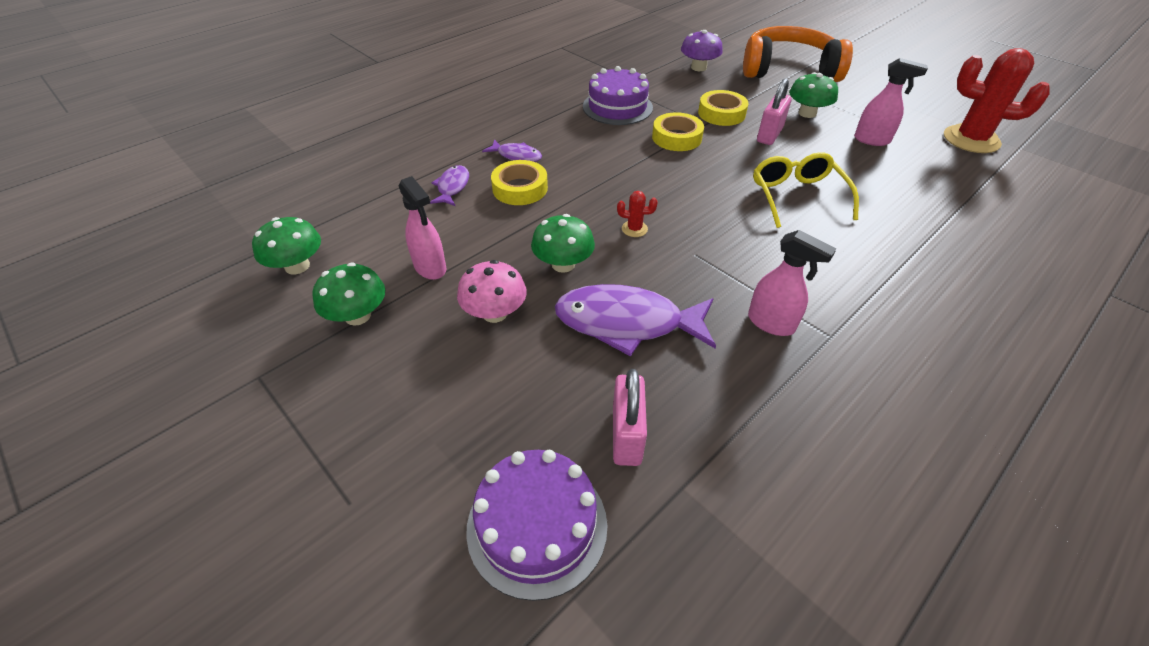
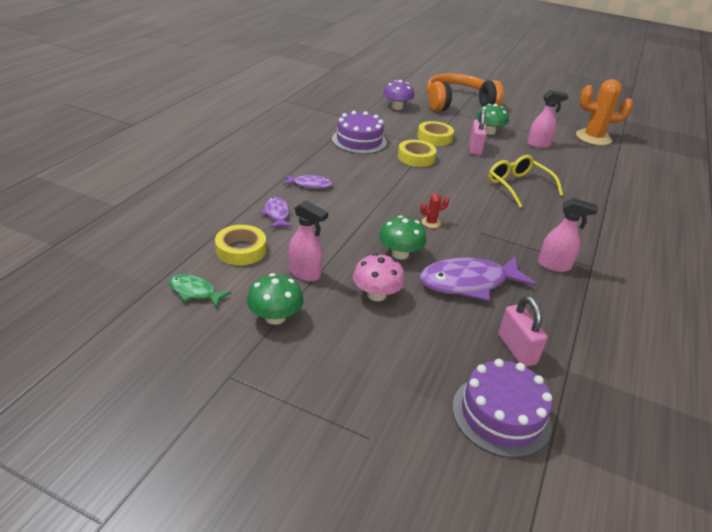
camera: 25 degrees left, 10 degrees down
green mushroom [252,217,321,275] -> green fish [169,274,231,308]
yellow tape [491,160,548,205] -> yellow tape moved to [215,225,266,265]
red cactus [944,48,1050,153] -> orange cactus [576,79,633,146]

